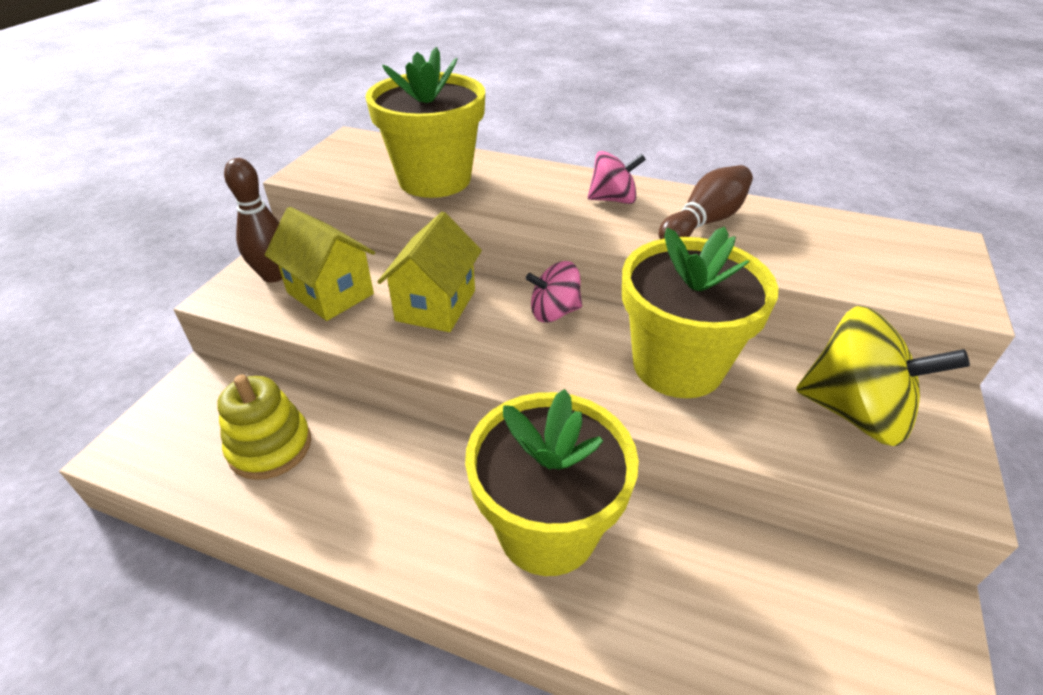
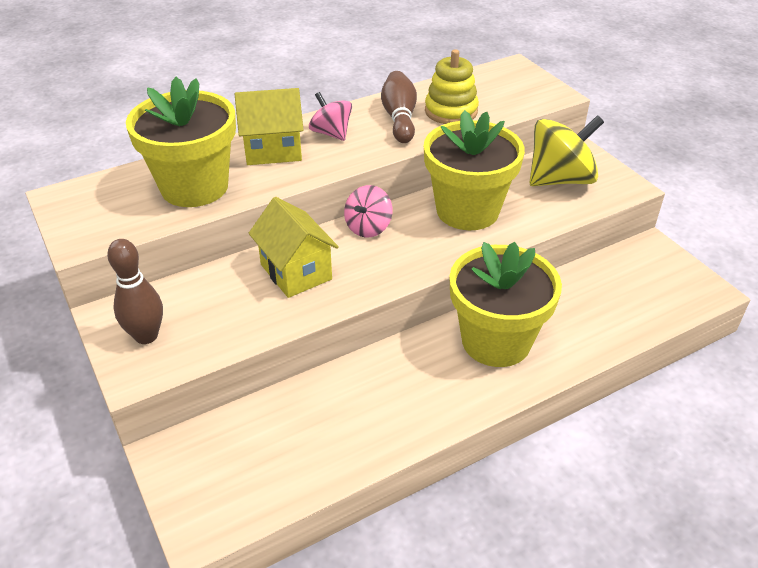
camera: 50 degrees left, 0 degrees up
yellow stacking toy [217,375,311,480] -> yellow stacking toy moved to [425,49,479,124]
yellow house [265,207,375,321] -> yellow house moved to [235,88,303,165]
pink spinning top [588,151,646,204] -> pink spinning top turned 75 degrees counterclockwise [309,92,352,141]

